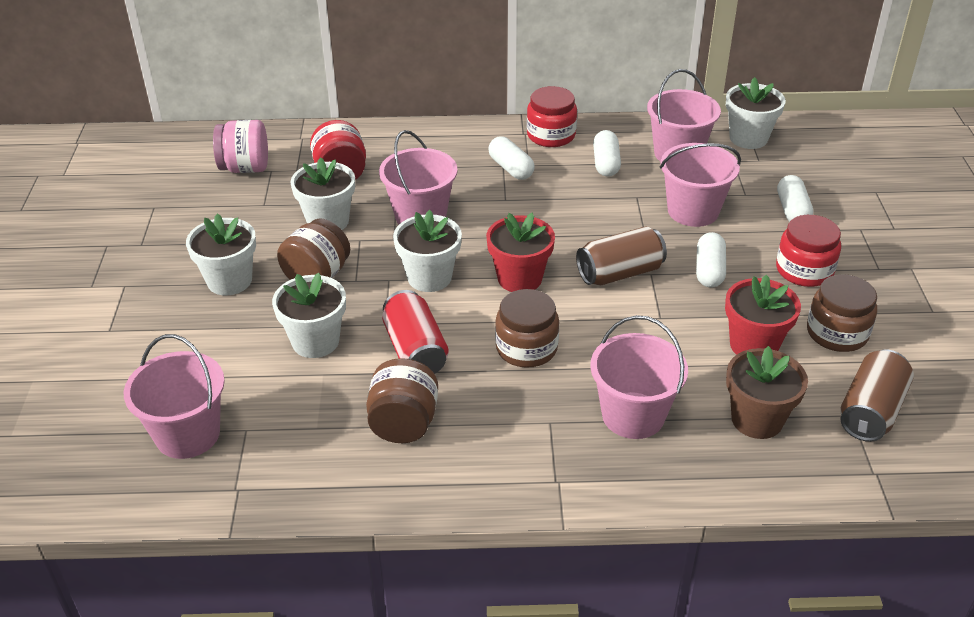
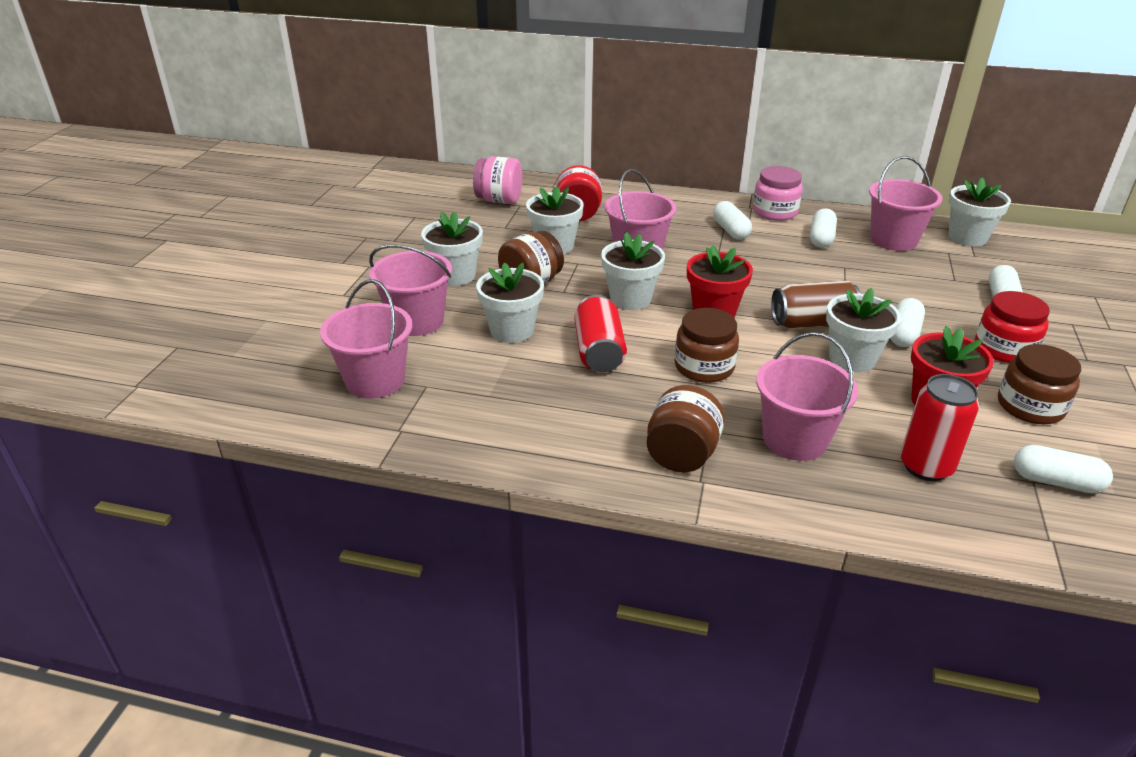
camera: 15 degrees right, 5 degrees down
brown jar [366,358,438,443] -> brown jar moved to [647,385,725,473]
red jar [527,86,577,147] -> pink jar [753,166,803,221]
pink bucket [660,143,741,227] -> pink bucket moved to [369,244,452,336]
brown flower pot [726,346,808,439] -> red can [900,374,979,481]
brown can [840,350,914,442] -> white capsule [1014,445,1113,493]
none -> white flower pot [826,288,901,372]

